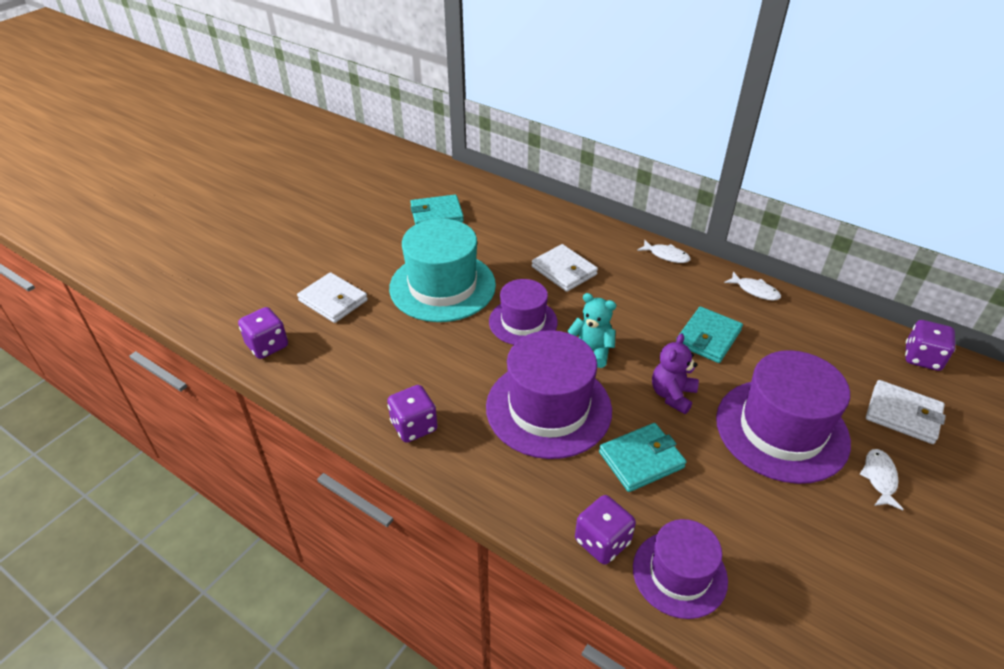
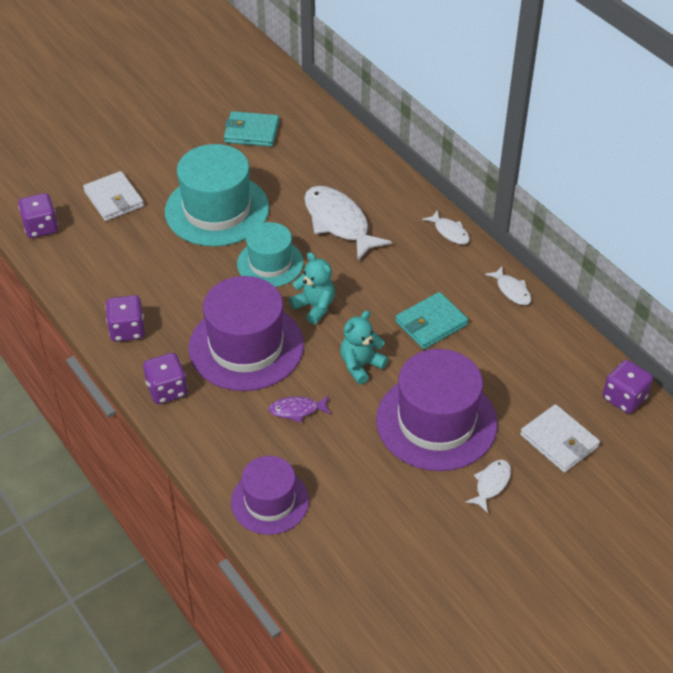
camera: 20 degrees right, 5 degrees up
purple hat [489,279,558,345] -> turquoise hat [237,222,304,287]
white wallet [532,244,598,292] -> white fish [304,186,392,260]
purple dice [575,495,636,565] -> purple dice moved to [143,353,188,404]
turquoise wallet [599,423,686,492] -> purple fish [268,395,331,423]
purple teddy bear [652,333,699,414] -> turquoise teddy bear [340,310,388,384]

